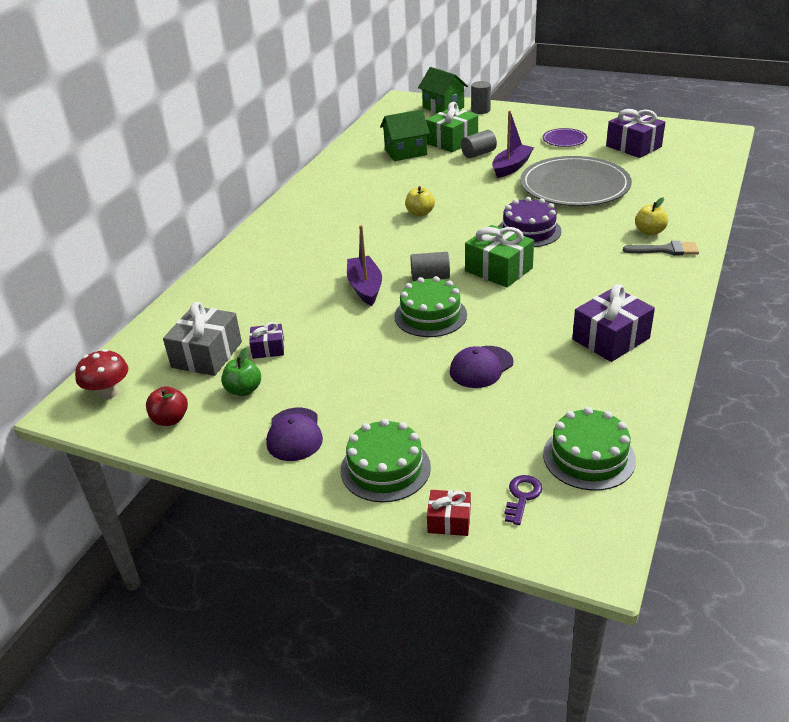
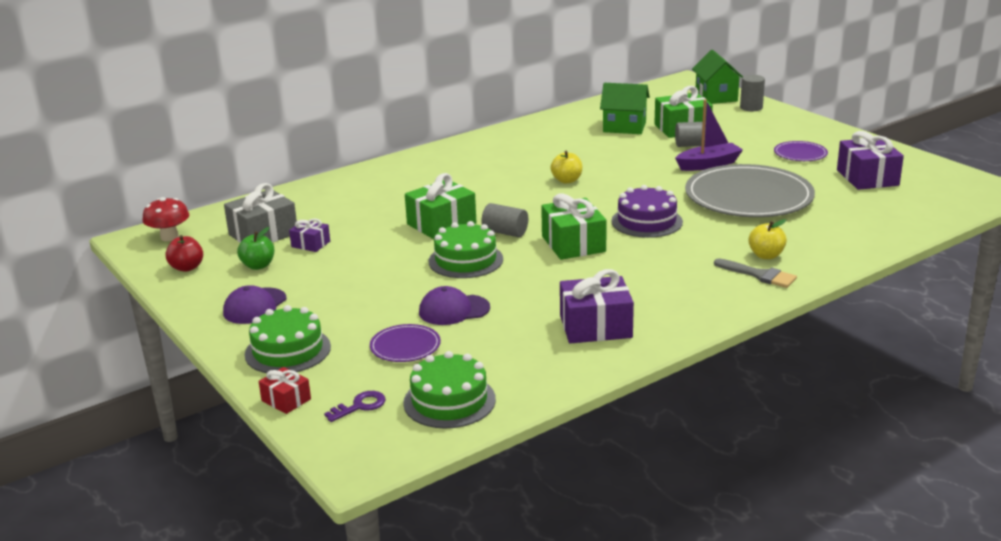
camera: 30 degrees right, 10 degrees down
purple boat [347,225,382,306] -> green gift [405,173,477,239]
none -> purple plate [370,324,441,362]

